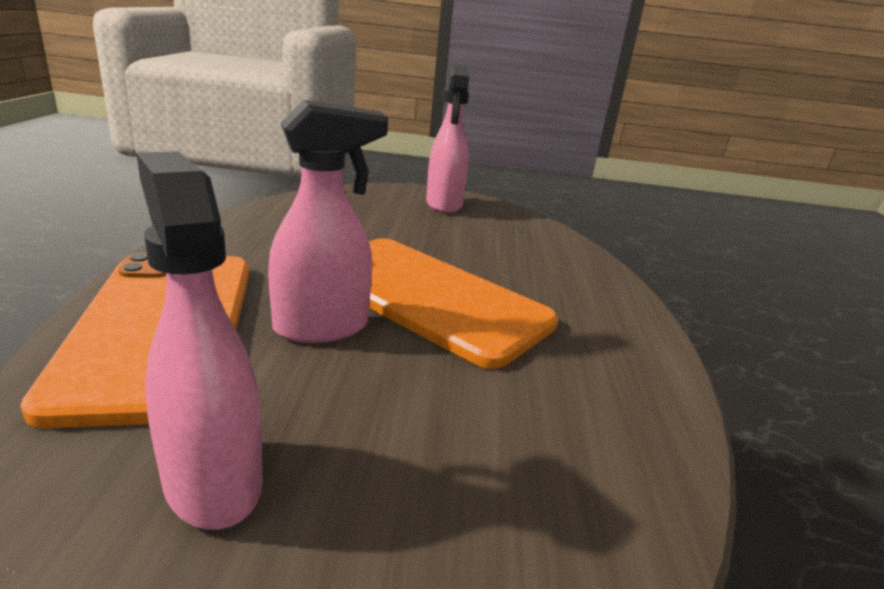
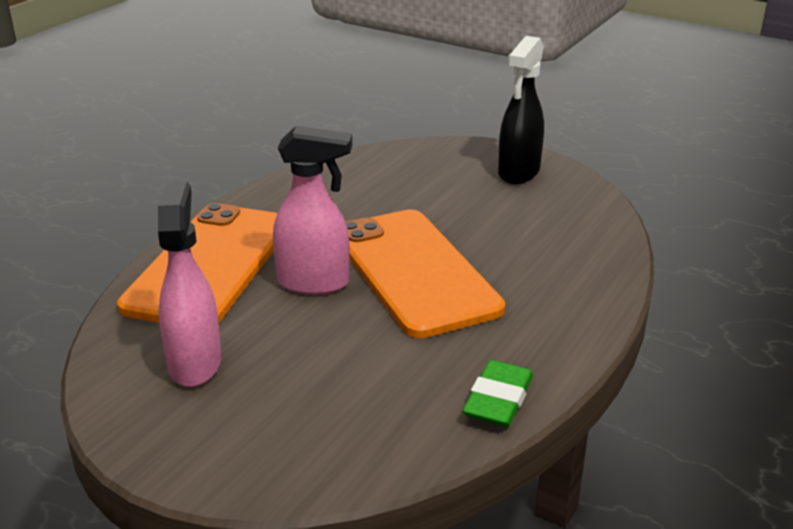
camera: 30 degrees right, 5 degrees up
pink spray bottle [426,64,469,213] -> black spray bottle [498,36,544,184]
none -> green eraser [463,360,533,427]

